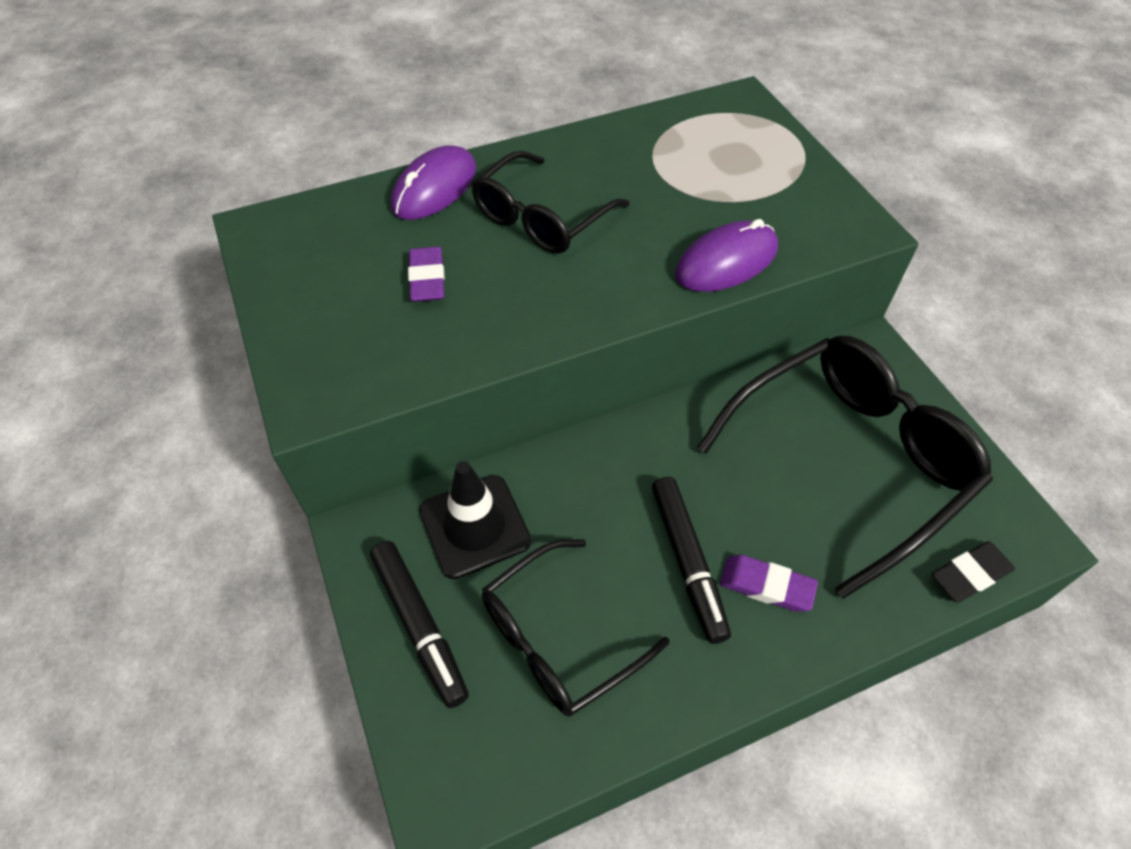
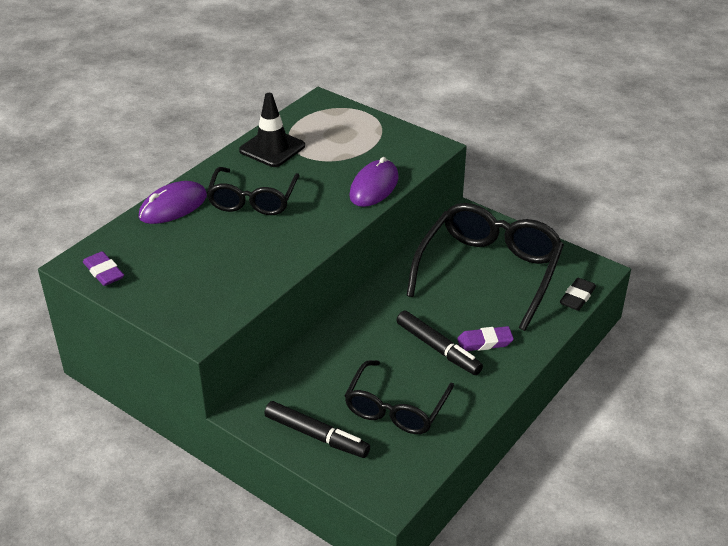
camera: 30 degrees left, 15 degrees down
purple mouse [390,145,476,220] -> purple mouse turned 45 degrees clockwise [139,181,207,224]
purple eraser [408,246,445,302] -> purple eraser moved to [83,251,124,286]
black traffic cone [419,461,531,579] -> black traffic cone moved to [239,93,305,167]

